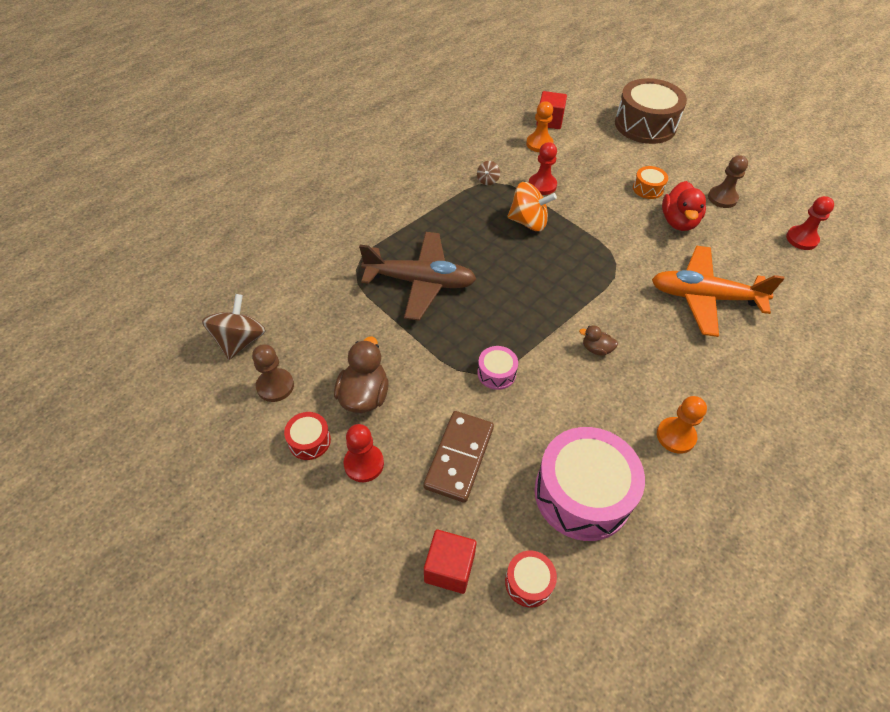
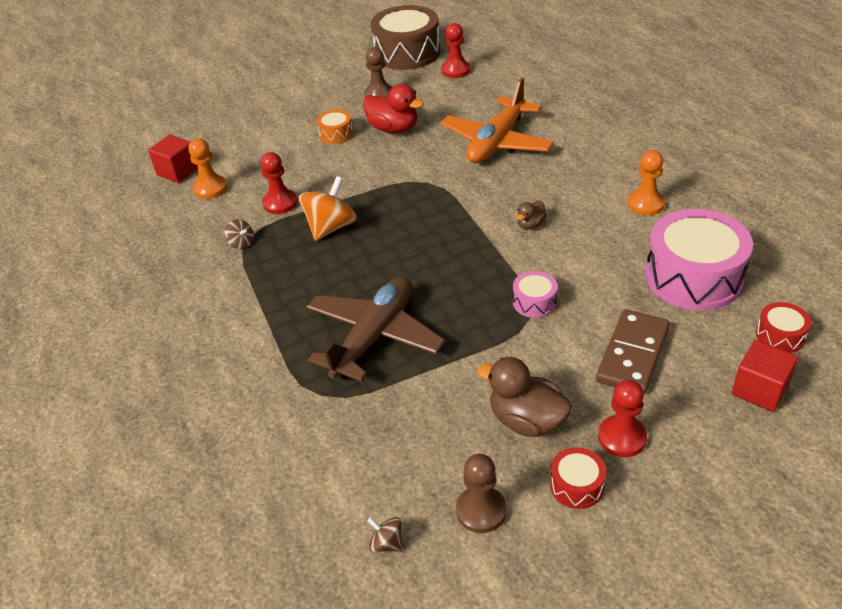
camera: 65 degrees left, 10 degrees down
brown spinning top [202,294,266,360] -> brown spinning top [367,517,402,552], size x0.49
brown domino [423,411,494,503] -> brown domino turned 75 degrees clockwise [596,309,670,394]
brown drum [615,78,687,144] -> brown drum moved to [371,5,440,70]

